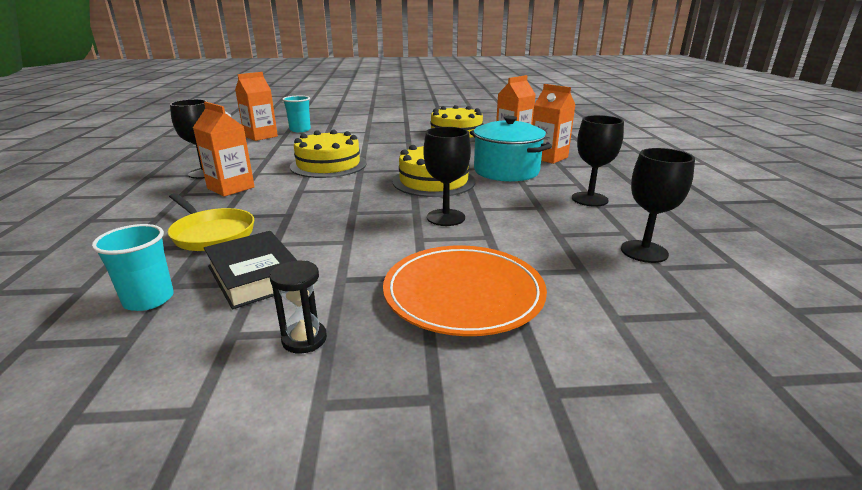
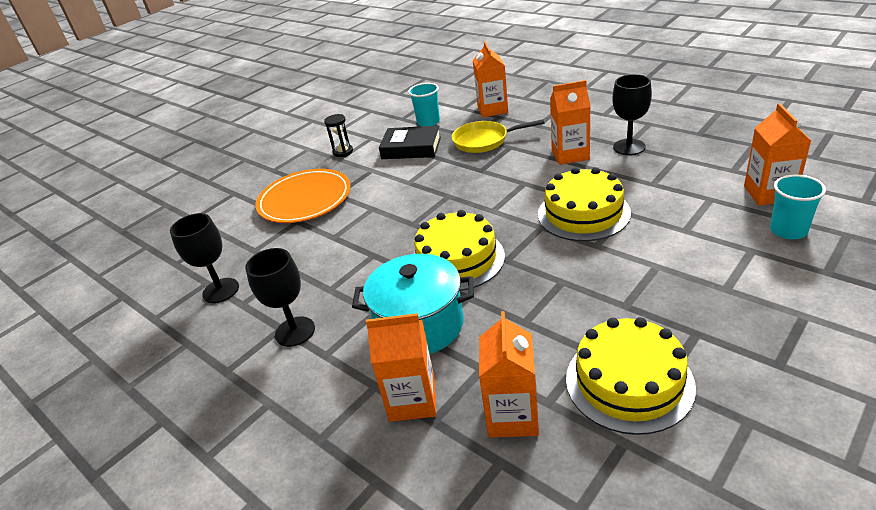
camera: 140 degrees right, 10 degrees up
black goblet [423,127,471,226] -> none
none -> orange carton [473,41,508,118]

